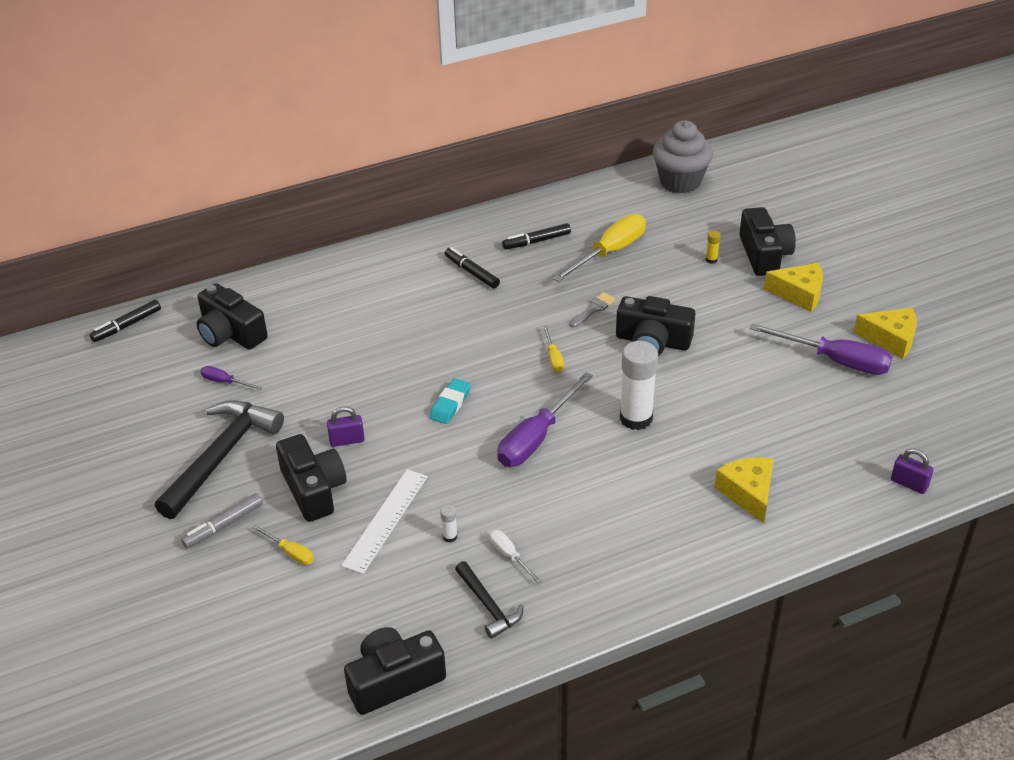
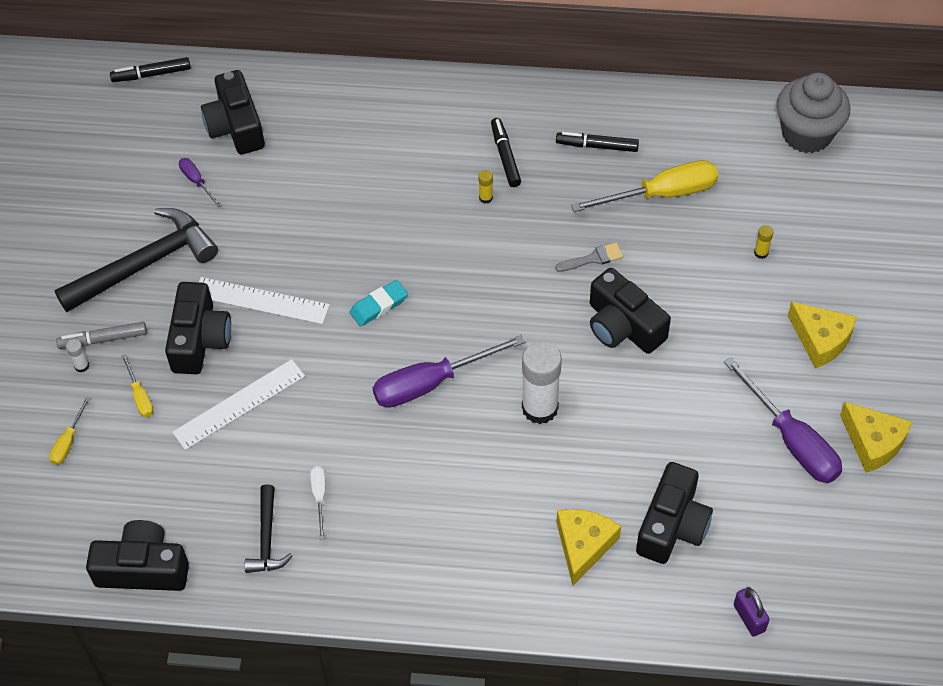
camera: 30 degrees right, 15 degrees up
purple padlock [327,407,365,447] -> white ruler [199,277,330,324]
white glue stick [440,505,457,542] -> white glue stick moved to [66,339,89,373]
yellow screwdriver [543,326,564,372] -> yellow screwdriver moved to [49,397,90,465]
black camera [739,207,796,276] -> black camera moved to [636,462,713,564]
none -> yellow glue stick [478,170,493,204]

